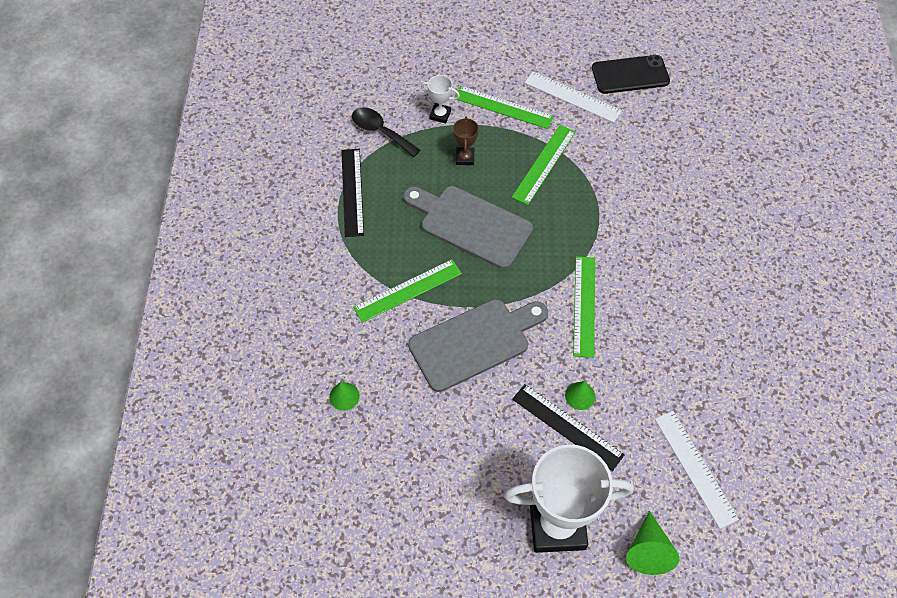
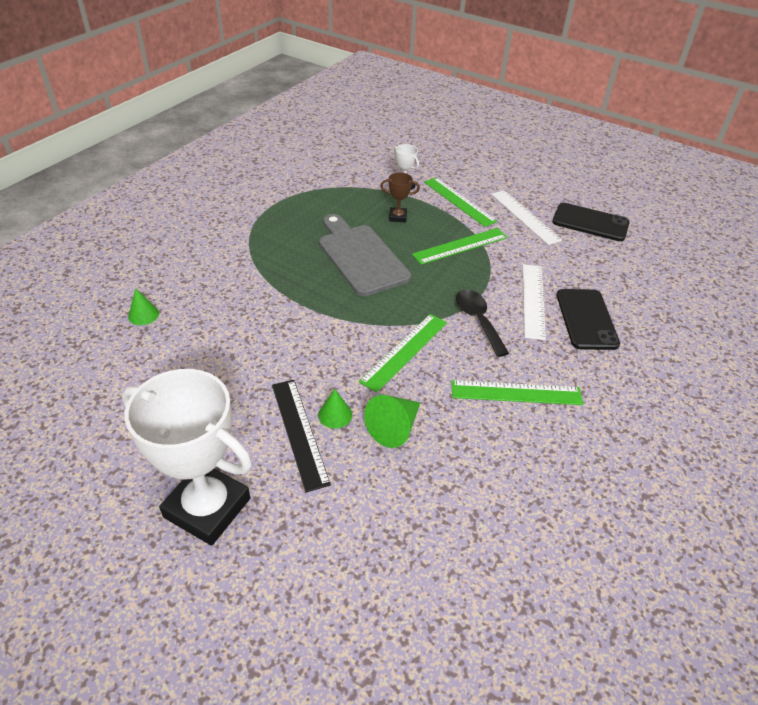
camera: 30 degrees right, 15 degrees down
black ruler [341,149,364,237] -> none
black spoon [352,107,420,157] -> black spoon moved to [456,289,509,357]
green ruler [353,259,462,323] -> green ruler moved to [451,380,583,405]
grey cutting board [408,299,548,392] -> none
brown trophy [453,117,479,165] -> brown trophy turned 60 degrees clockwise [380,172,420,223]
green cone [626,511,680,575] -> green cone moved to [364,395,420,448]
white ruler [655,411,739,529] -> white ruler moved to [523,264,546,340]
none -> black phone [556,289,620,350]

